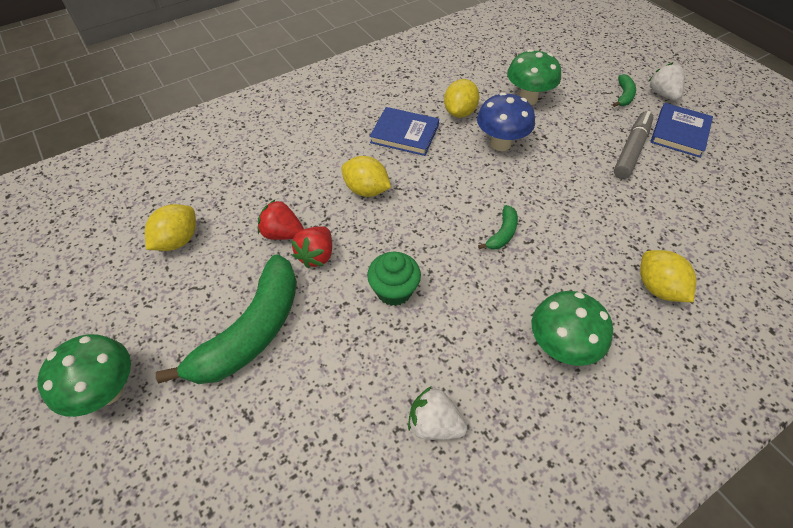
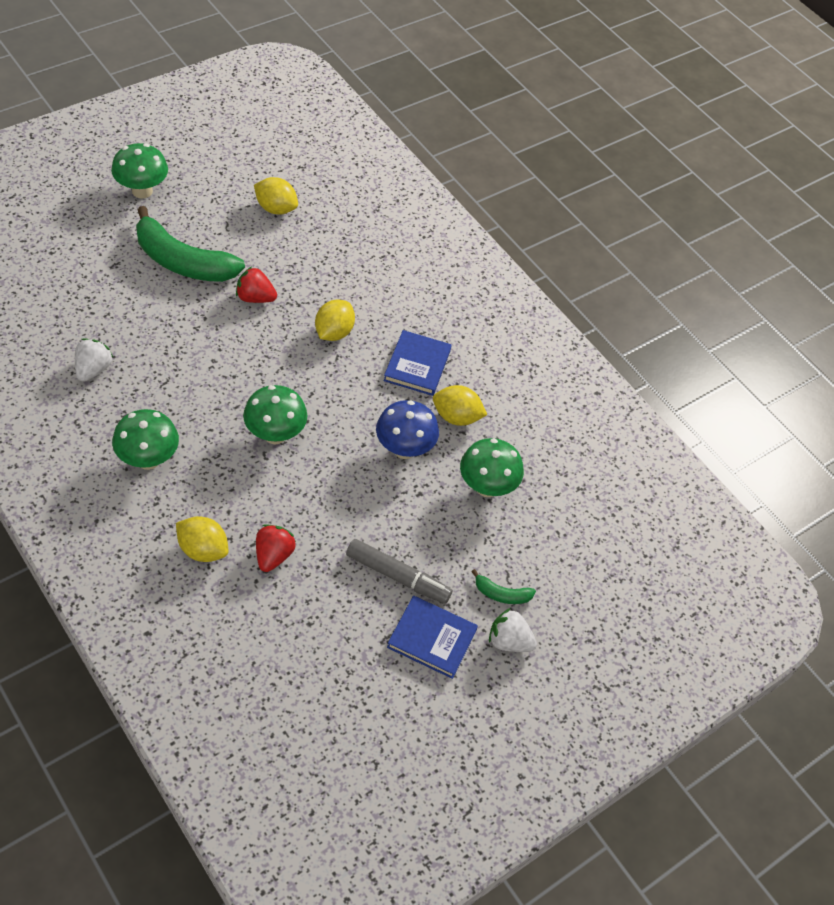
camera: 80 degrees right, 0 degrees up
red strawberry [258,199,304,240] -> red strawberry moved to [256,524,296,572]
green cupcake [367,252,421,306] -> none
green banana [478,205,518,250] -> green mushroom [243,385,307,444]
yellow lemon [640,250,696,302] -> yellow lemon turned 60 degrees clockwise [176,516,228,562]
white strawberry [648,63,685,100] -> white strawberry turned 135 degrees counterclockwise [489,608,537,652]

